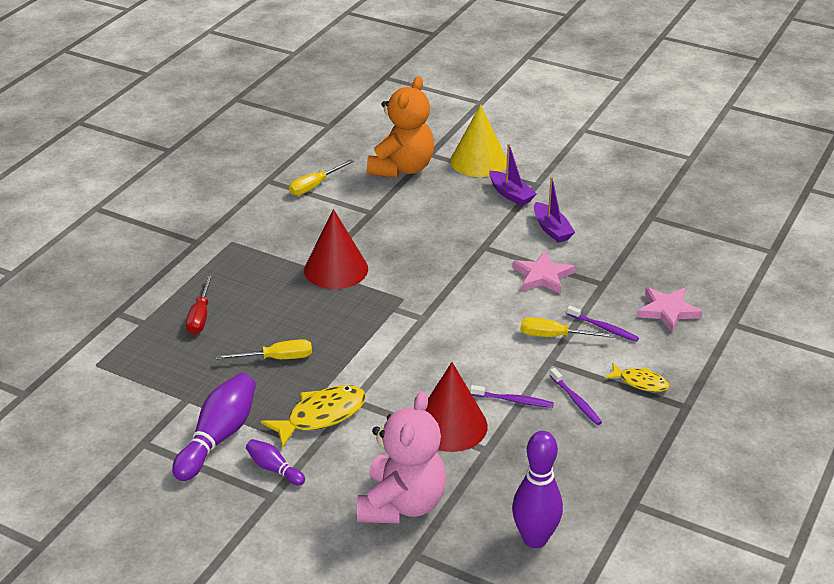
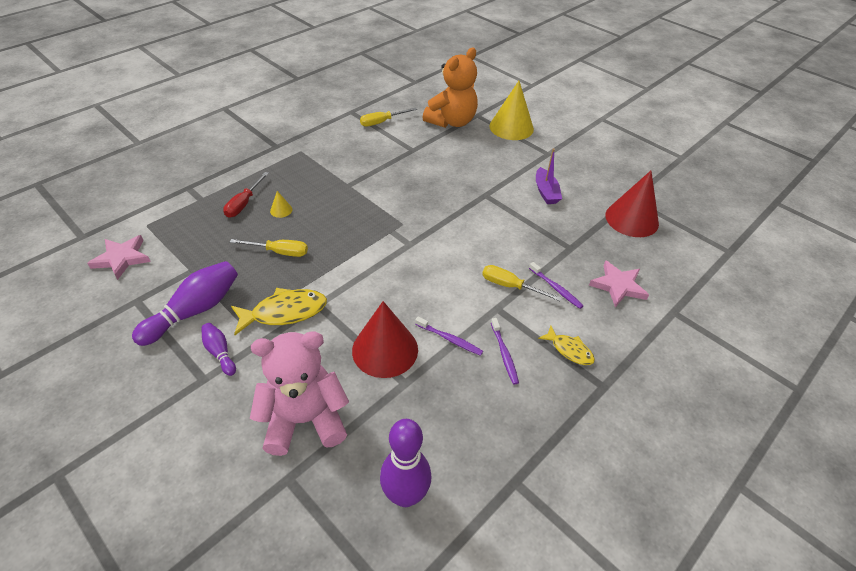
camera: 15 degrees right, 10 degrees up
red cone [304,209,368,289] -> red cone moved to [605,171,659,237]
pink teddy bear [357,391,446,524] -> pink teddy bear turned 135 degrees counterclockwise [250,331,349,456]
purple boat [489,144,537,206] -> none
pink star [513,251,575,294] -> pink star moved to [87,235,151,280]
none -> yellow cone [270,191,292,218]

